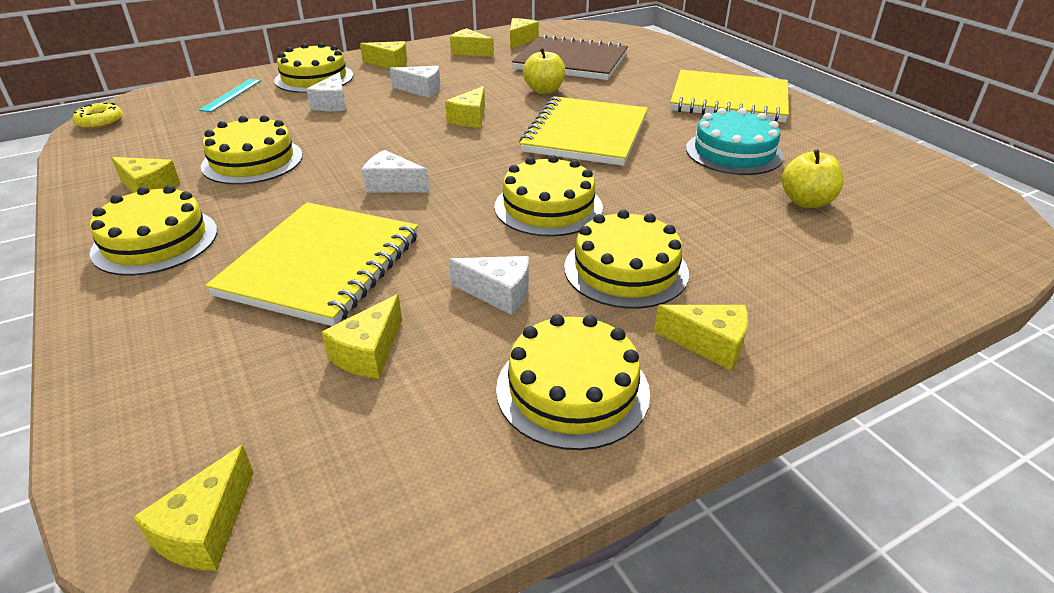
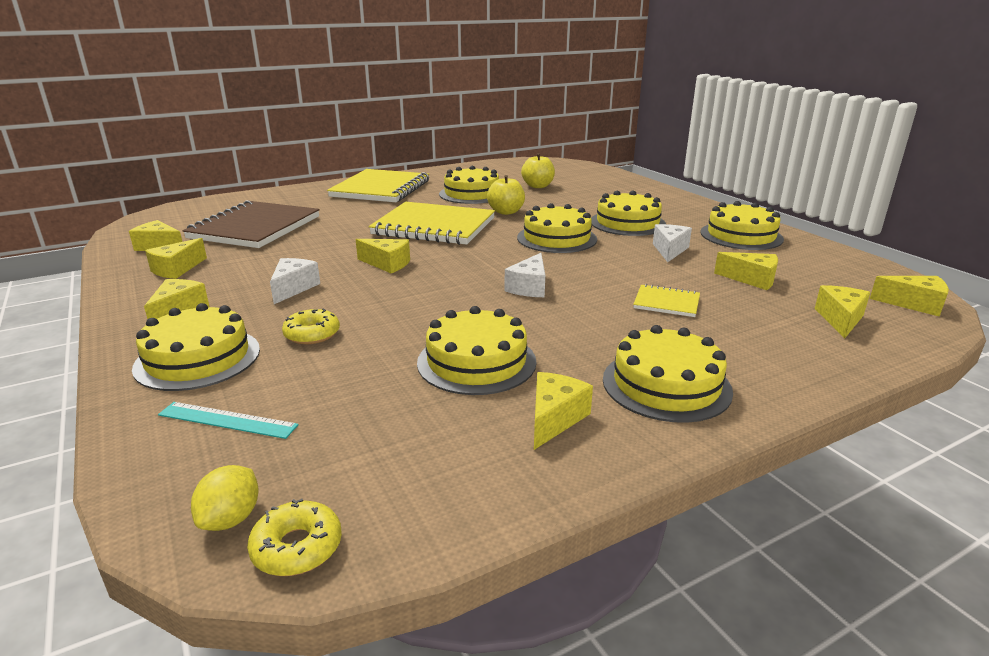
camera: 90 degrees left, 10 degrees down
yellow notebook [205,202,418,326] -> yellow notebook [633,284,700,317], size x0.45
white cheese [306,72,346,111] -> yellow donut [282,308,340,344]
yellow apple [523,48,565,94] -> yellow apple moved to [487,175,525,215]
yellow cheese [654,305,748,371] -> yellow cheese moved to [815,285,870,339]
turquoise cake [686,108,784,175] -> yellow cake [439,166,499,204]
none -> yellow lemon [191,465,259,531]

